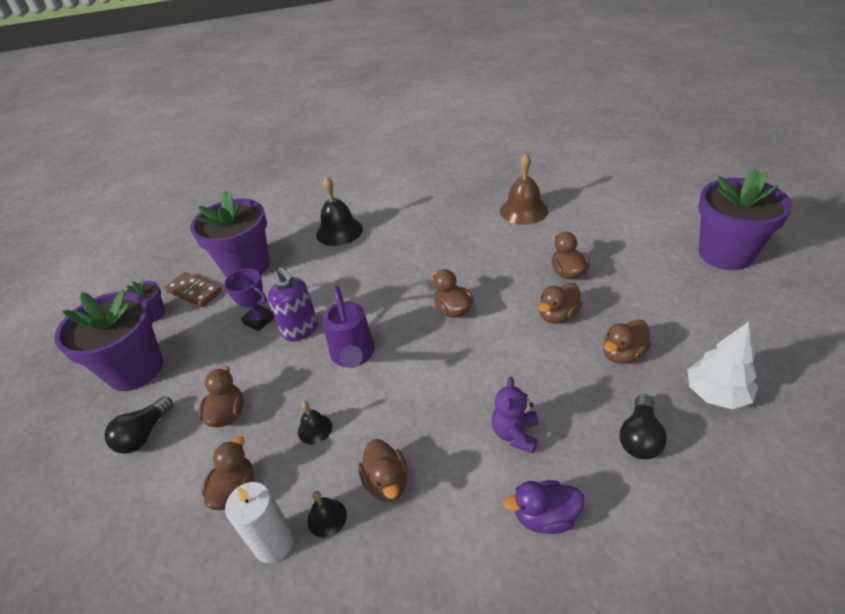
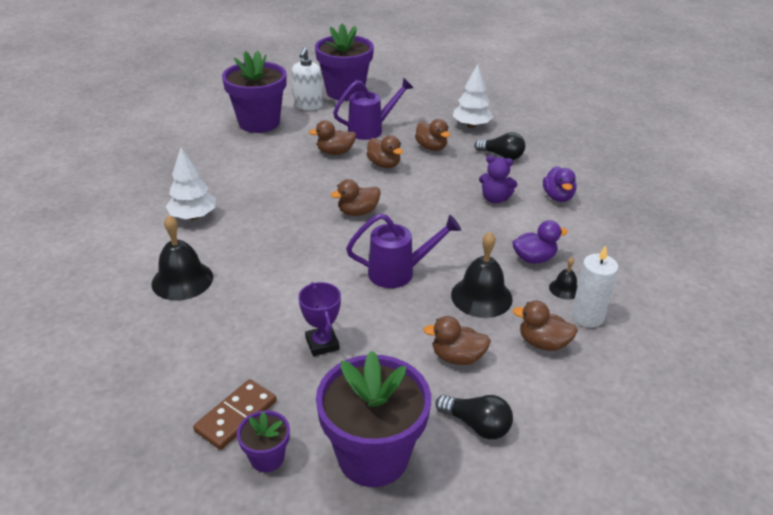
camera: 90 degrees left, 5 degrees down
purple flower pot [190,191,269,277] -> purple flower pot moved to [222,51,287,133]
purple trophy [224,268,274,331] -> purple trophy turned 60 degrees counterclockwise [298,282,341,356]
purple soap dispenser [268,267,318,342] -> none
black bell [298,401,332,444] -> black bell [451,232,513,318], size x1.95
brown duck [358,439,408,502] -> purple duck [512,220,568,264]
brown bell [500,154,548,225] -> none
none -> white tree [166,147,216,220]
none -> white soap dispenser [292,47,323,110]
none -> purple watering can [333,77,414,140]

